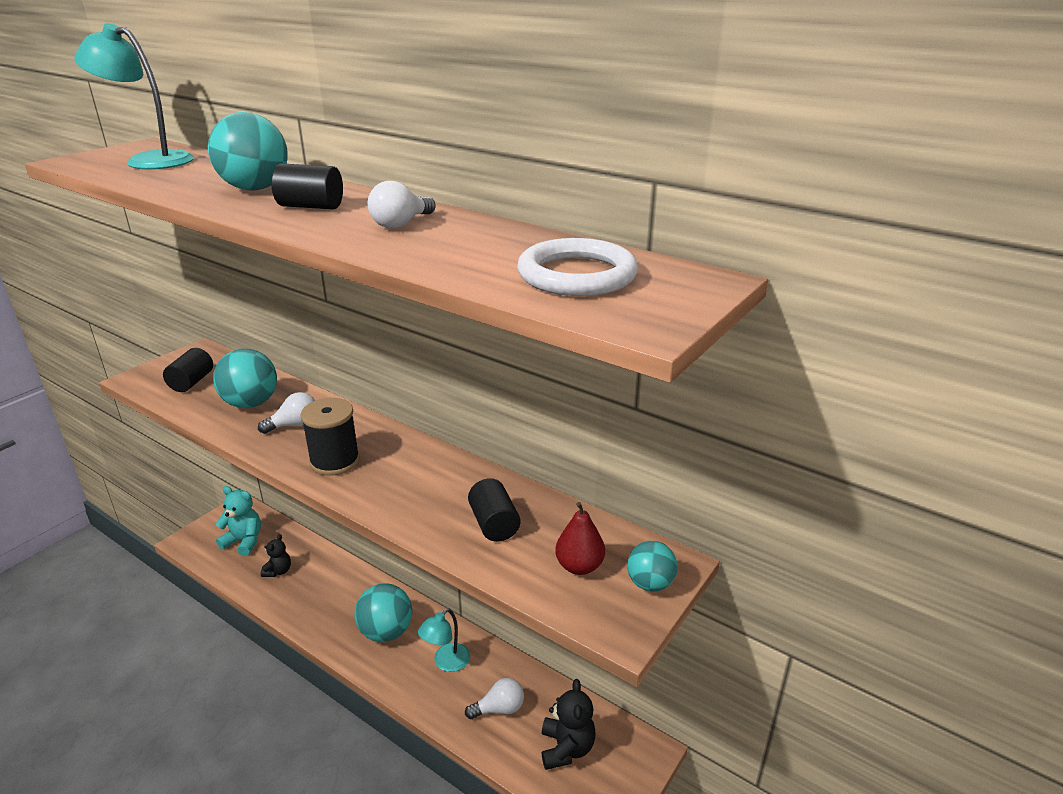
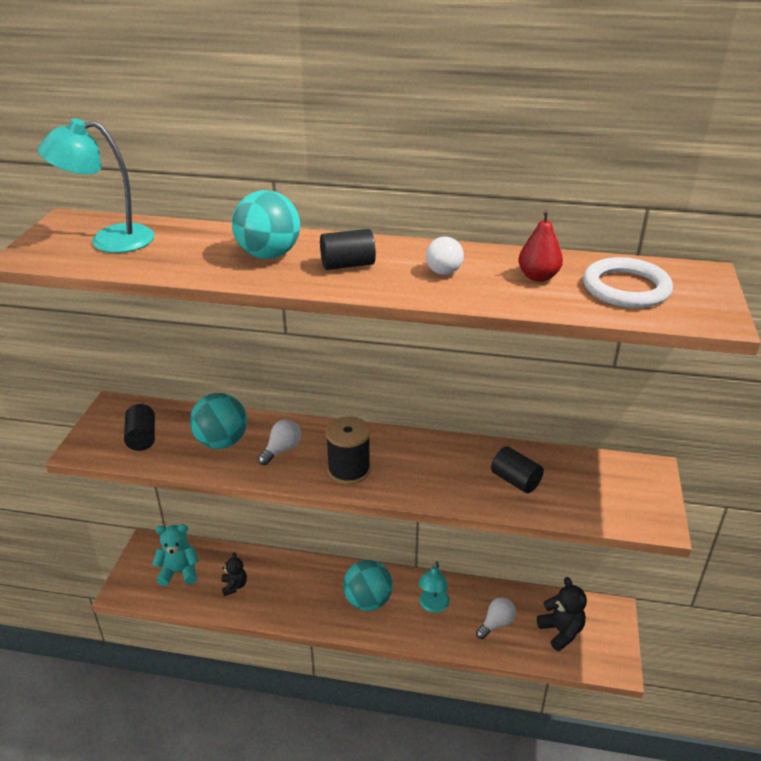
camera: 25 degrees left, 5 degrees up
red pear [555,502,605,575] -> red pear moved to [518,210,563,282]
turquoise ball [627,541,678,592] -> none

